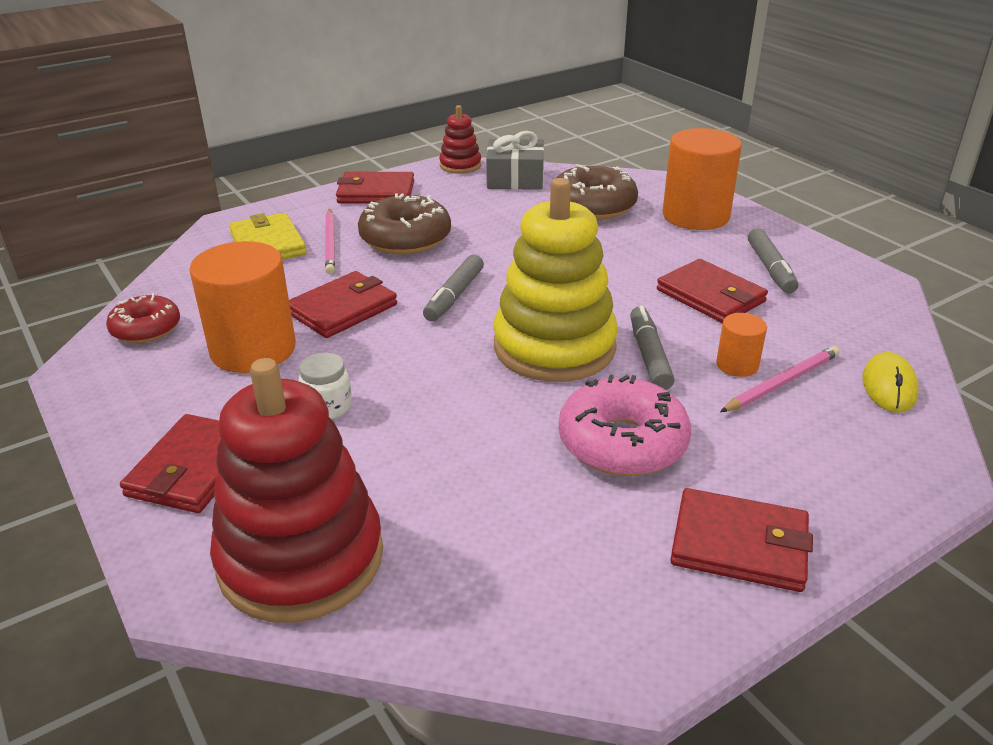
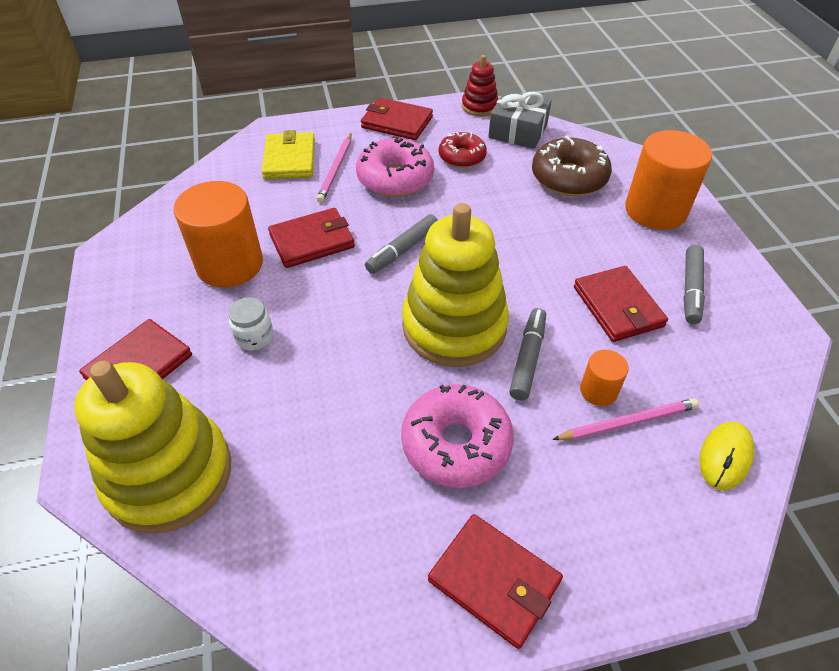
camera: 20 degrees right, 15 degrees up
red donut [106,293,180,343] -> red donut moved to [439,132,487,168]
red stacking toy [210,358,383,623] -> yellow stacking toy [74,361,231,534]
brown donut [358,193,451,255] -> pink donut [356,137,434,197]

